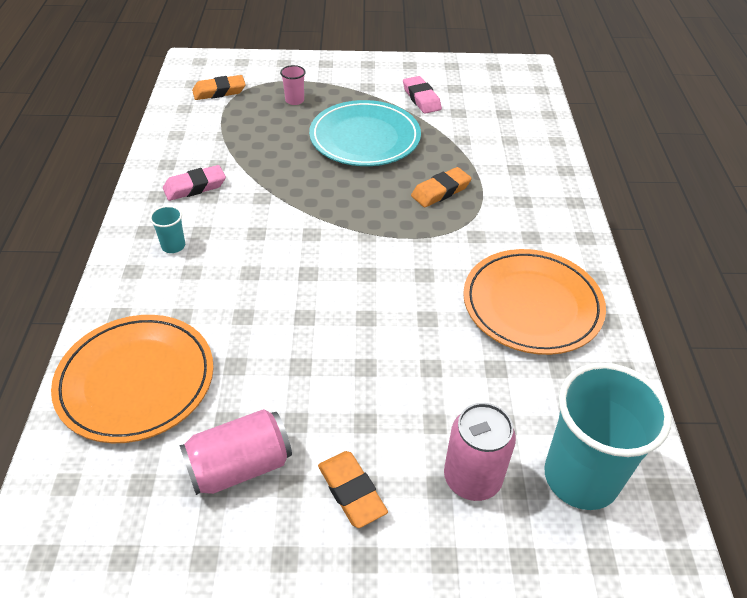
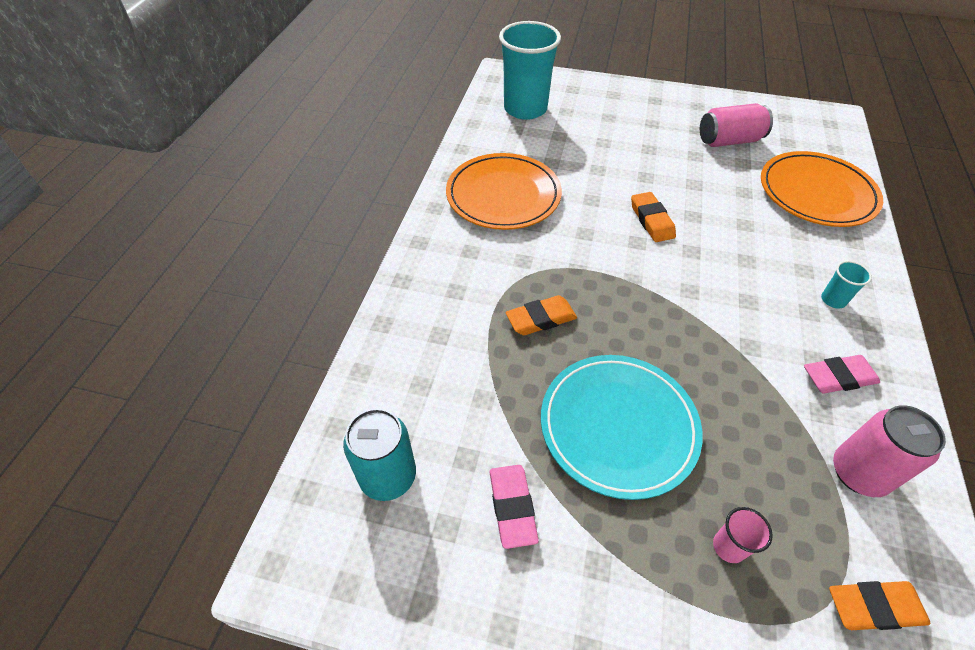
camera: 165 degrees left, 5 degrees up
orange eraser [318,451,388,528] -> orange eraser moved to [631,192,676,242]
pink can [444,403,516,501] -> pink can moved to [833,405,946,497]
none -> turquoise can [343,408,416,501]

